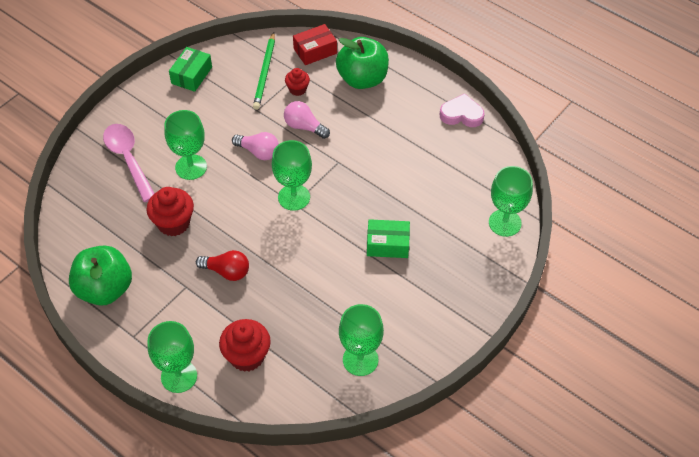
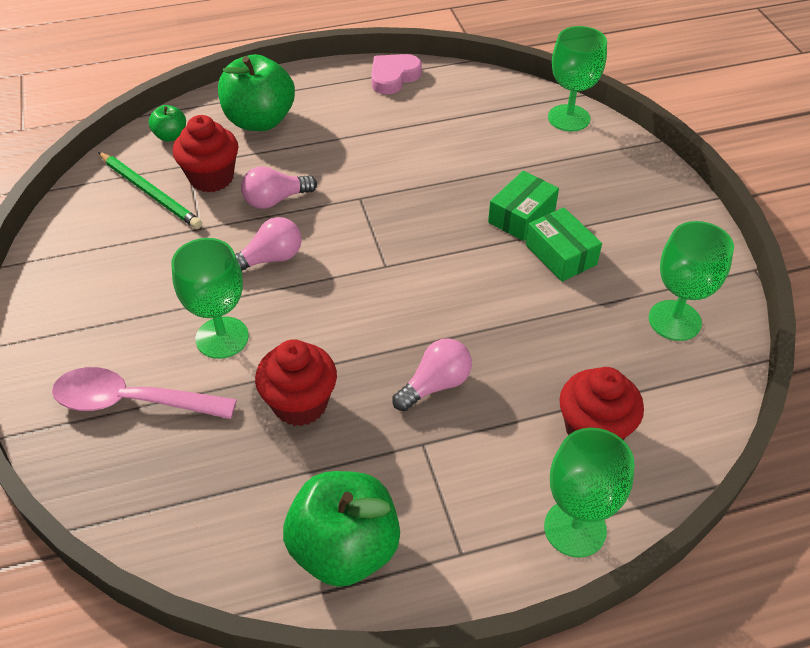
camera: 55 degrees left, 5 degrees down
green box [169,47,212,92] -> green box moved to [526,208,602,282]
red light bulb [196,250,249,281] -> pink light bulb [392,338,472,411]
green goblet [272,140,312,211] -> none
red cupcake [285,68,310,96] -> red cupcake [173,115,238,192], size x1.70
red box [293,24,337,65] -> green apple [149,105,186,141]

